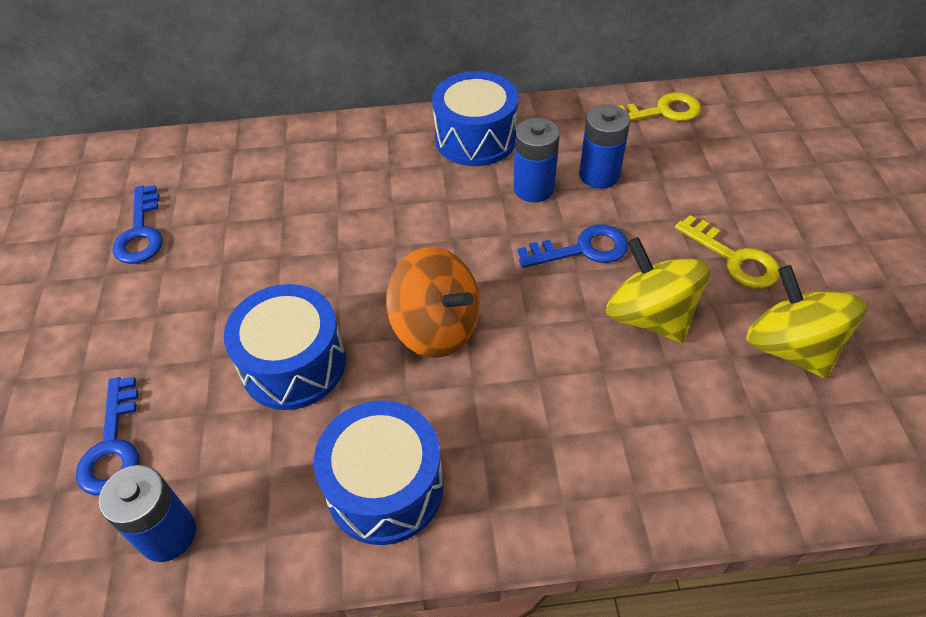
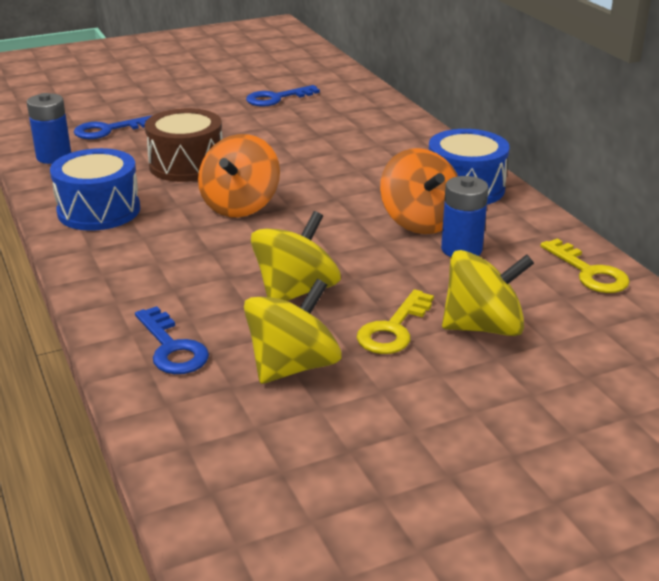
camera: 70 degrees right, 20 degrees down
blue drum [224,284,346,410] -> brown drum [145,108,223,182]
blue battery [513,118,560,202] -> orange spinning top [380,148,458,234]
blue key [518,224,628,268] -> blue key moved to [135,306,209,374]
none -> yellow spinning top [442,250,534,336]

